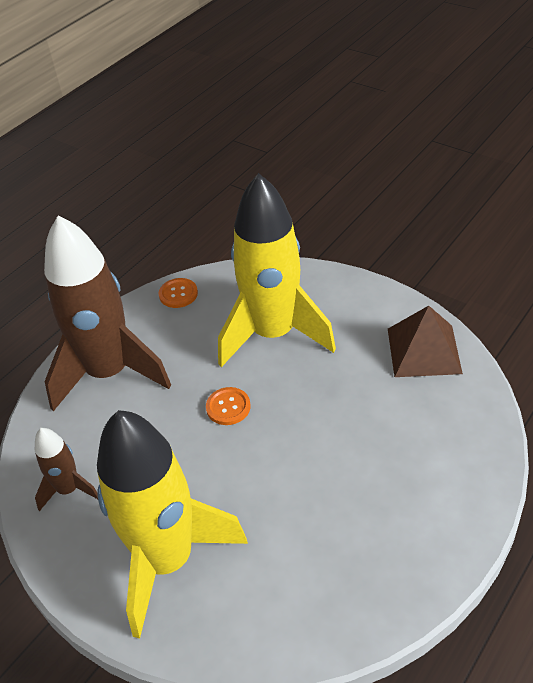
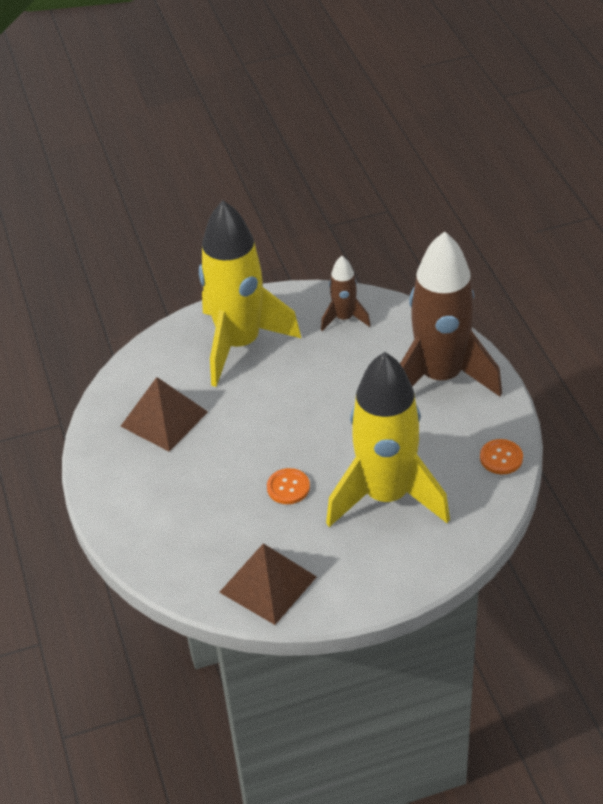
camera: 125 degrees right, 0 degrees up
orange button [206,387,251,425] -> orange button moved to [267,468,310,504]
none -> brown pyramid [120,377,208,452]

